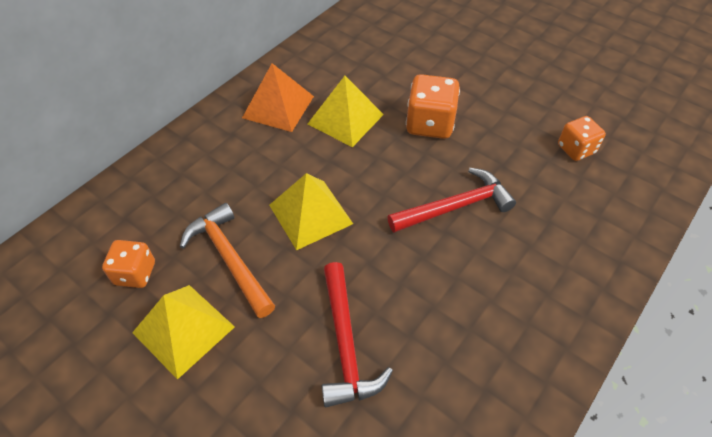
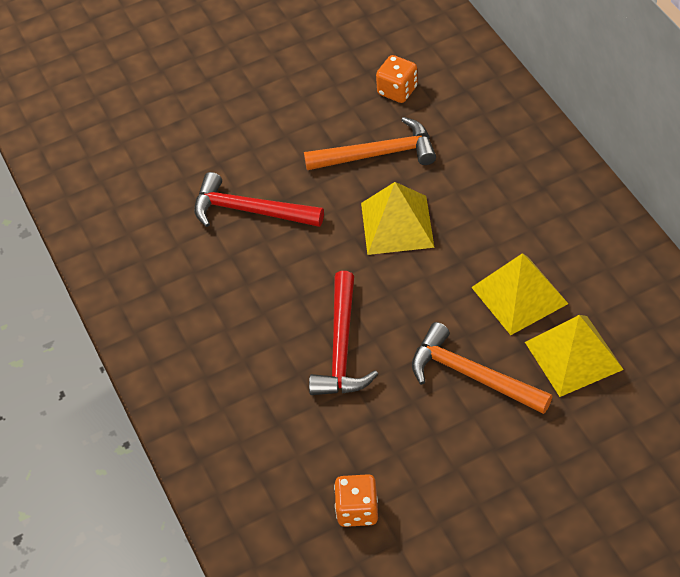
camera: 120 degrees right, 0 degrees up
yellow pyramid [132,285,235,380] -> yellow pyramid moved to [525,315,624,397]
orange pyramid [242,63,314,132] -> none
orange dice [406,74,460,139] -> orange hammer [412,322,553,414]

